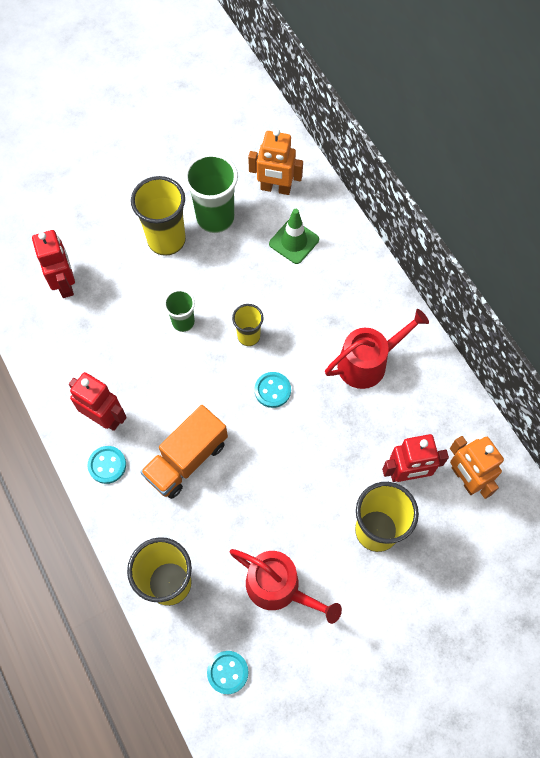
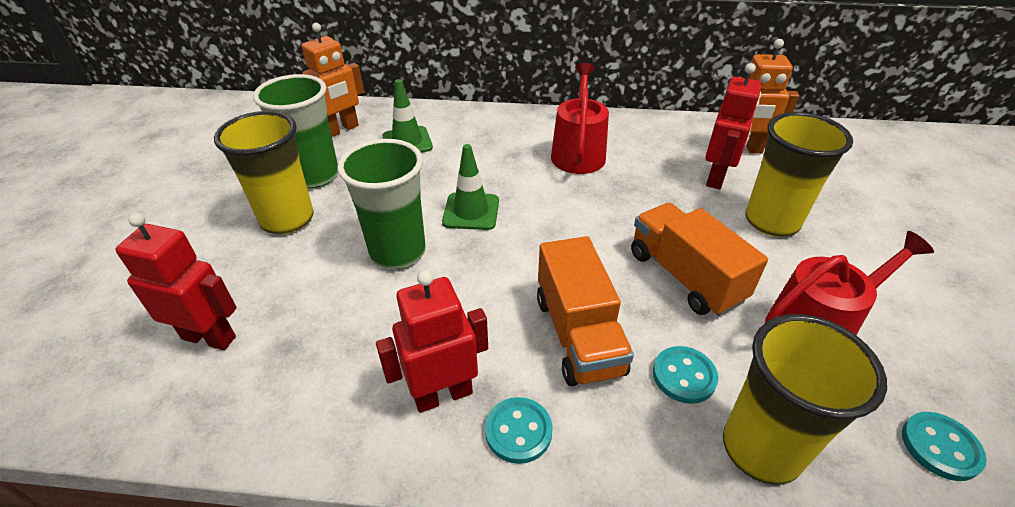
camera: 55 degrees left, 25 degrees down
green cup [164,289,195,332] -> green cup [337,139,426,269], size x1.76
yellow cup [232,304,263,346] -> green traffic cone [442,144,499,230]
turquoise button [255,372,291,408] -> turquoise button moved to [653,346,718,404]
none -> orange truck [631,203,768,316]

